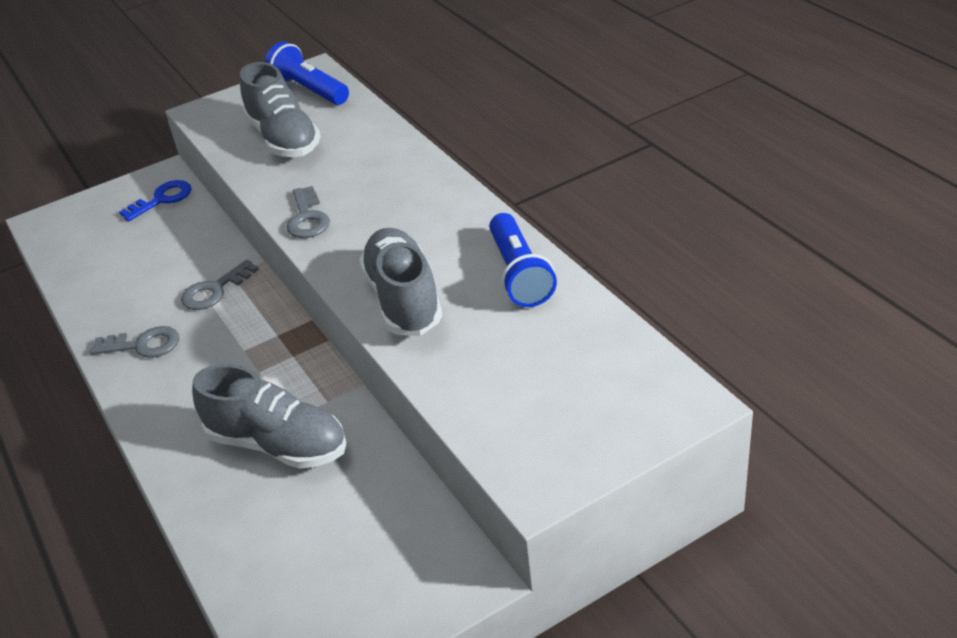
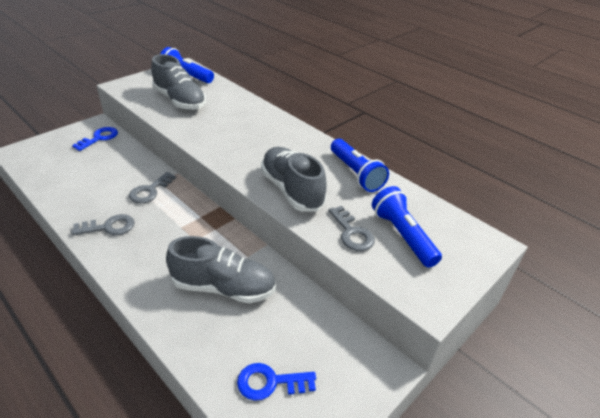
camera: 20 degrees left, 0 degrees up
grey key [286,186,330,238] -> grey key moved to [328,206,375,251]
none -> blue key [237,363,316,401]
none -> blue flashlight [372,186,442,268]

